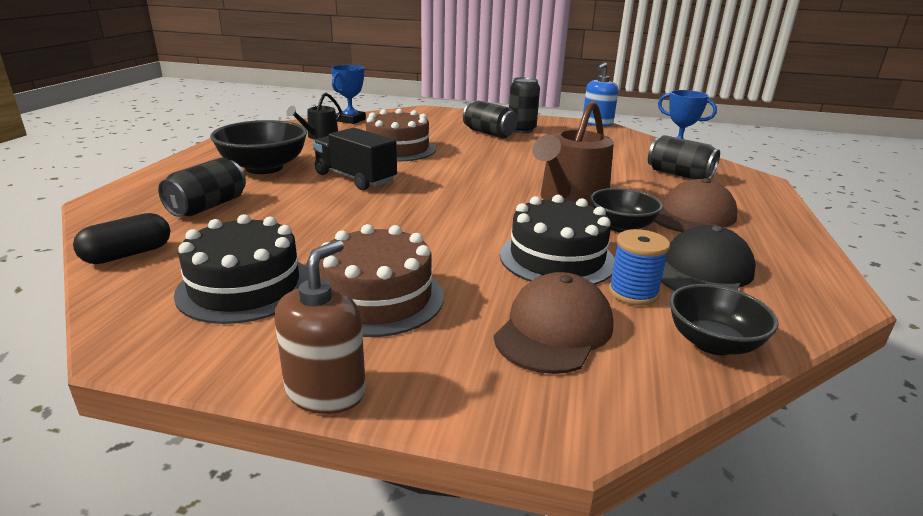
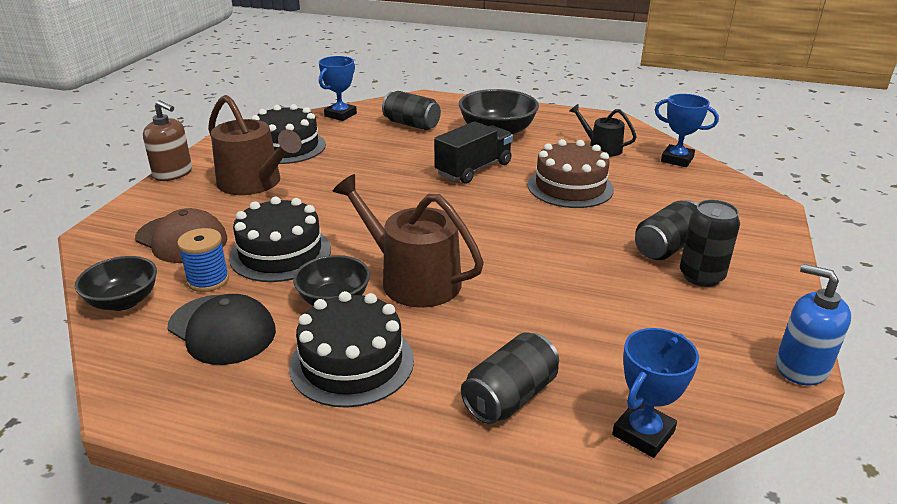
camera: 95 degrees right, 5 degrees up
black capsule [73,213,170,264] -> blue trophy [319,56,357,121]
brown cake [319,224,444,337] -> brown watering can [208,95,302,195]
brown cap [654,178,738,232] -> black cake [289,291,414,408]

